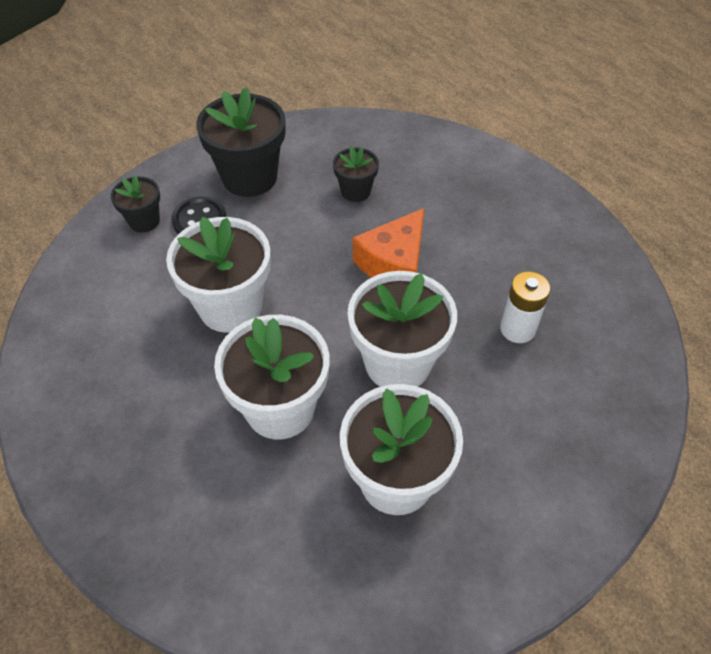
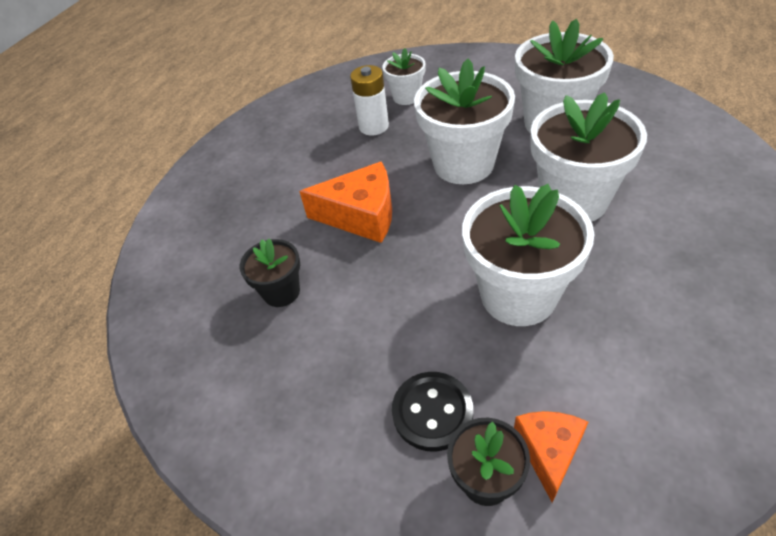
camera: 115 degrees left, 5 degrees down
black flower pot [196,87,285,197] -> none
none -> white flower pot [382,48,426,105]
none -> orange cheese [514,411,588,503]

